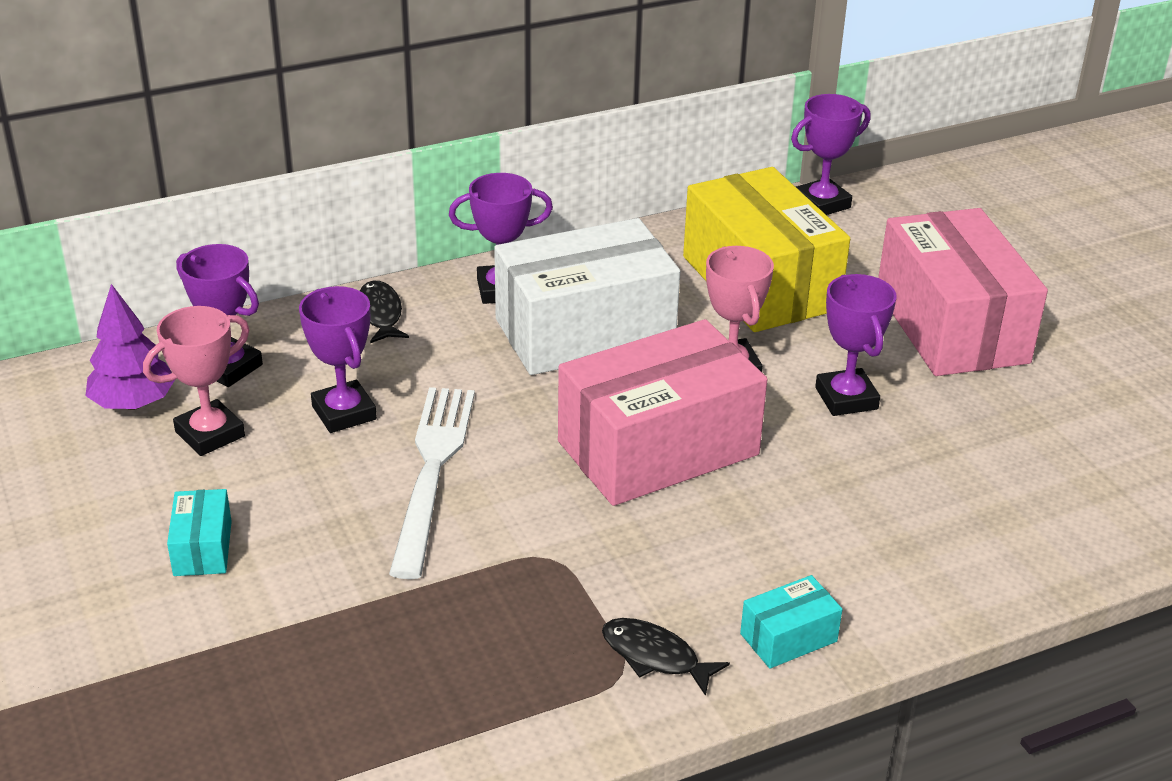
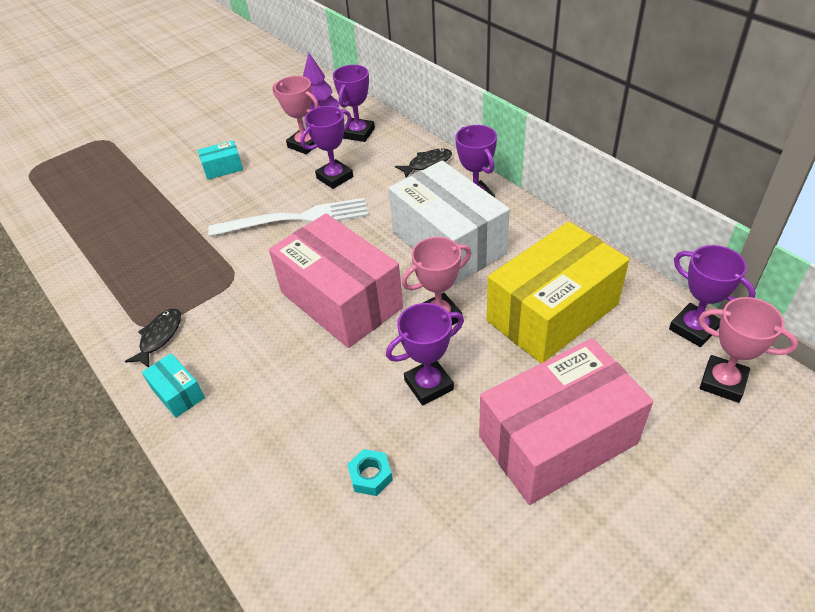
camera: 80 degrees right, 10 degrees up
none -> turquoise nut [347,449,393,496]
none -> pink trophy [698,297,798,403]

